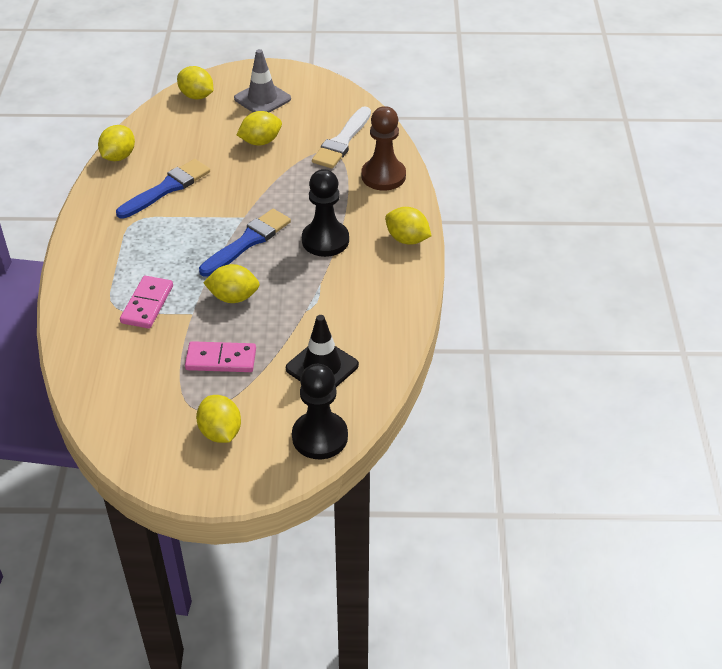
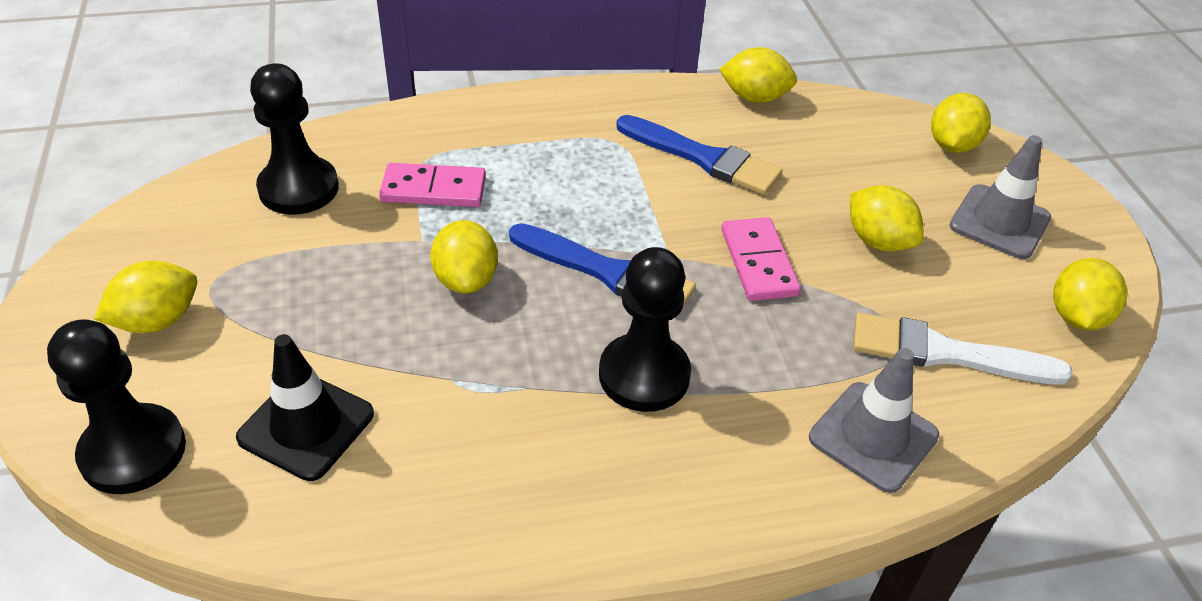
camera: 75 degrees right, 0 degrees up
pink domino [185,341,256,372] -> pink domino moved to [721,217,801,301]
brown pawn [361,106,406,191] -> grey traffic cone [809,348,939,493]
yellow lemon [385,207,432,245] -> yellow lemon moved to [1053,258,1128,330]
none -> black pawn [250,63,339,215]

